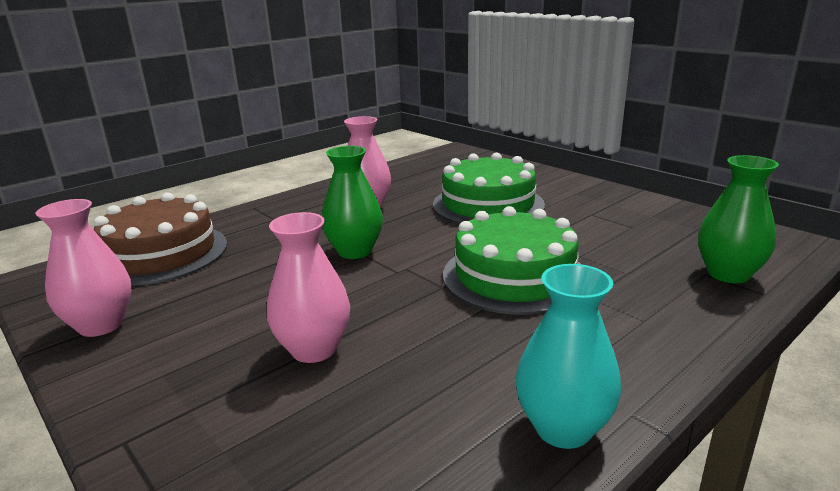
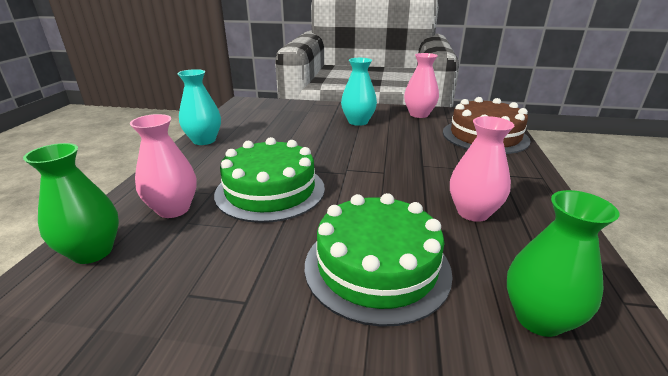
camera: 140 degrees right, 5 degrees up
pink vase [267,212,350,363] -> pink vase moved to [130,114,197,218]
green vase [322,146,383,259] -> green vase moved to [507,190,620,337]
none -> turquoise vase [341,58,377,126]

